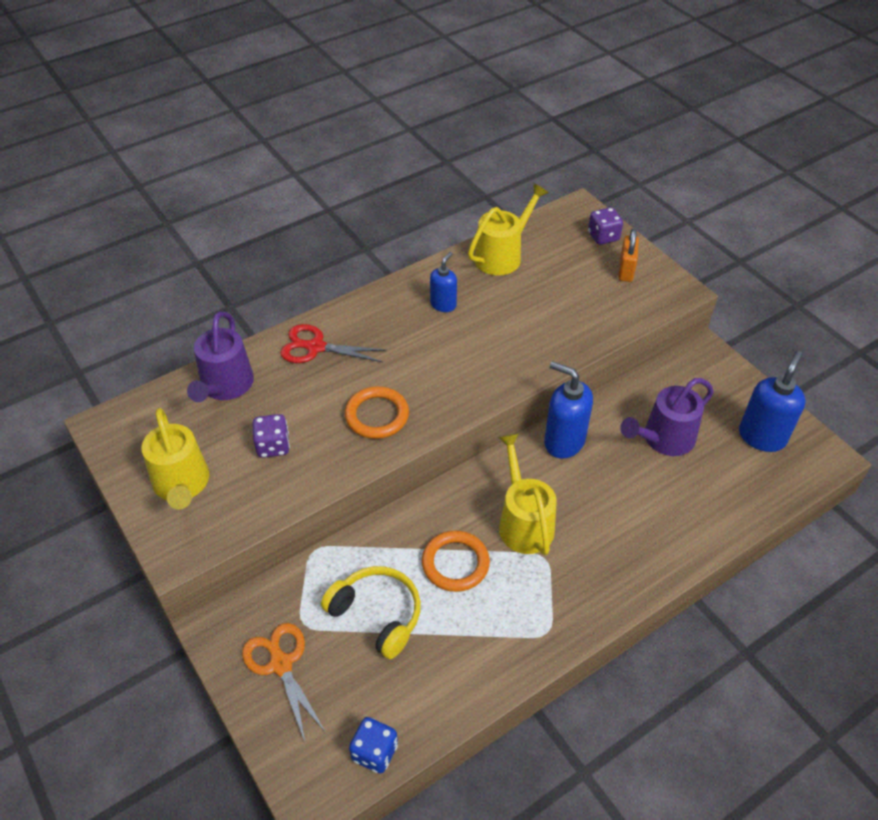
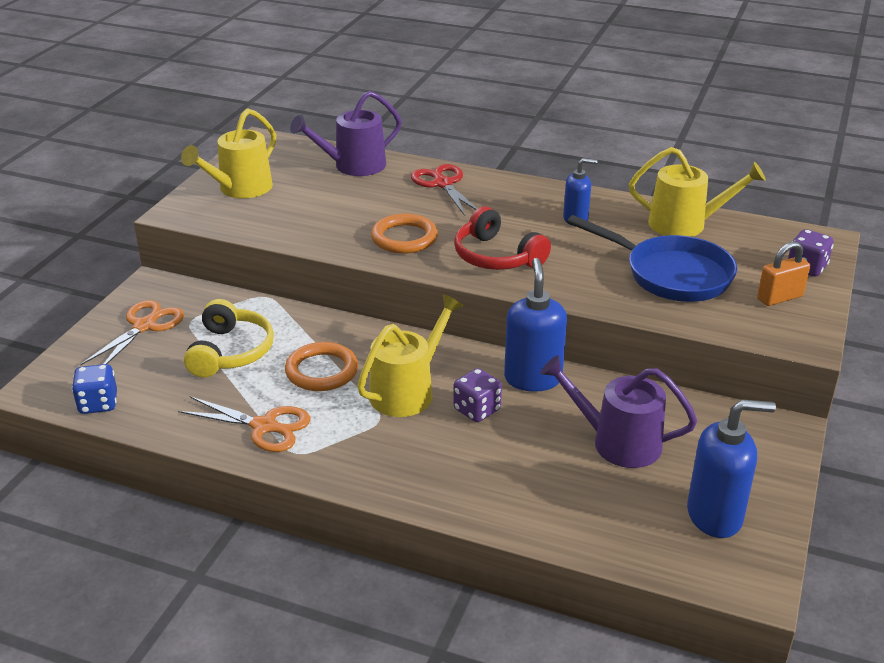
camera: 55 degrees right, 15 degrees down
purple dice [253,414,290,458] -> purple dice moved to [453,368,502,422]
none -> orange scissors [178,396,311,452]
none -> red headphones [454,207,551,270]
none -> blue pan [567,215,737,302]

